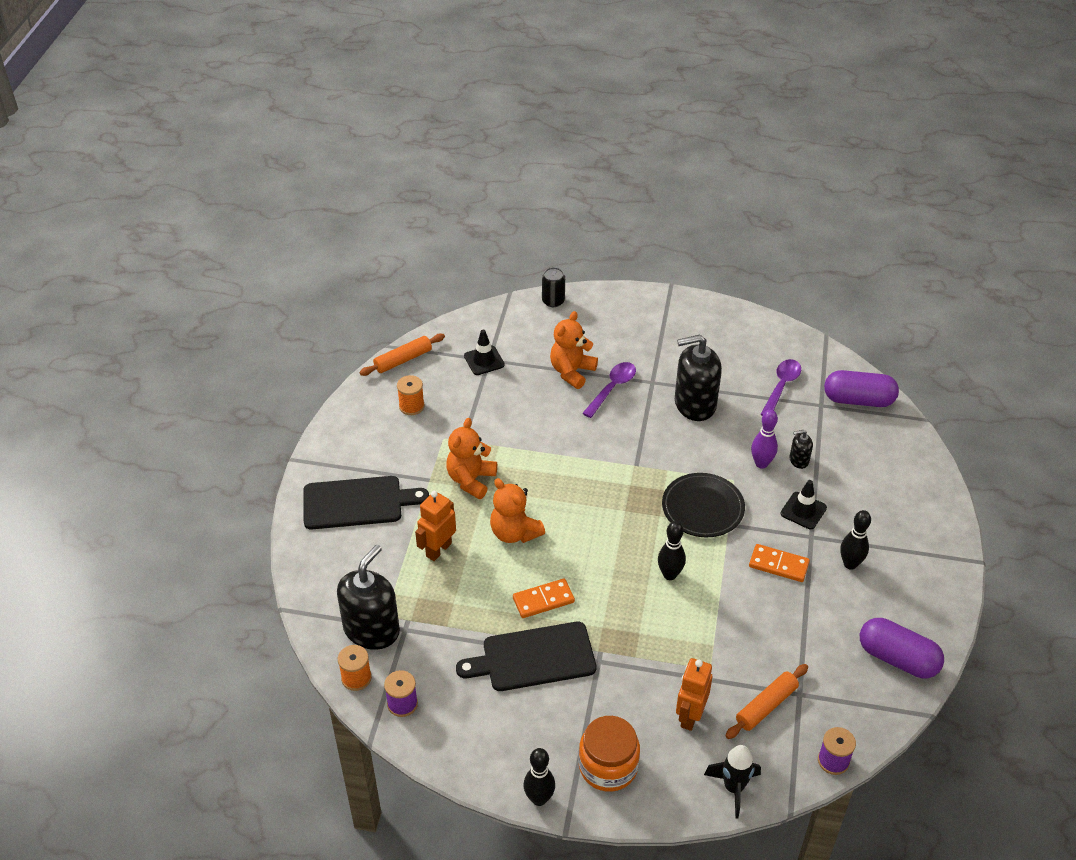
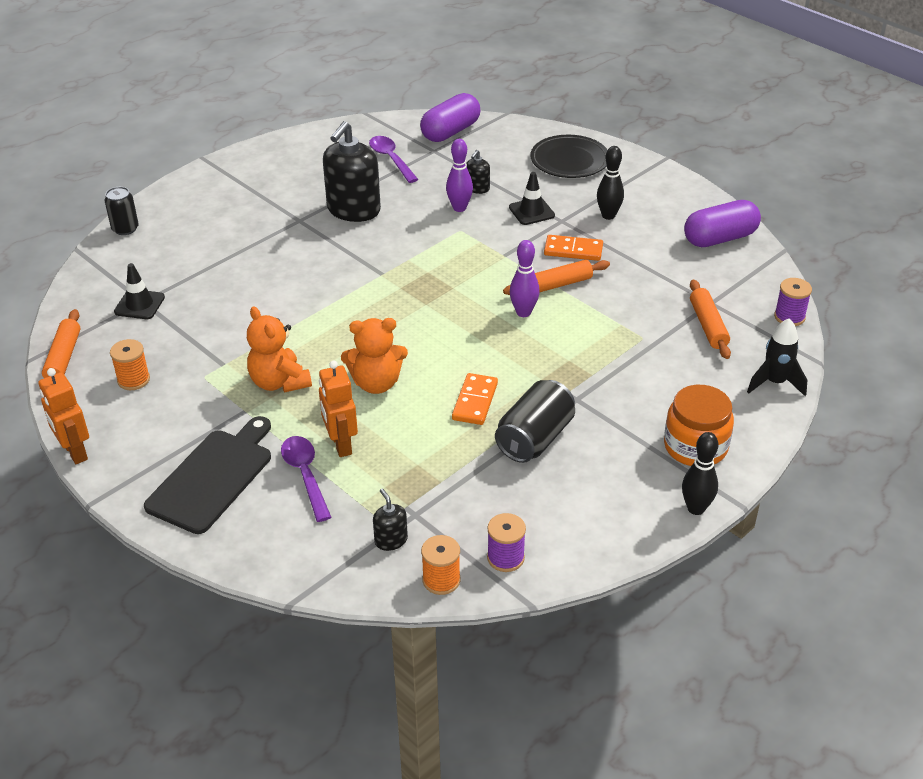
camera: 55 degrees left, 5 degrees down
black soap dispenser [337,545,400,650] -> black soap dispenser [373,488,408,551], size x0.45
black cutting board [456,622,596,691] -> black can [495,380,575,463]
orange teddy bear [550,311,598,389] -> none
purple spoon [582,362,636,418] -> purple spoon moved to [281,436,331,522]
black bowling pin [658,521,686,580] -> purple bowling pin [510,240,540,317]
black plate [662,473,745,537] -> black plate moved to [530,135,607,178]
orange robot [676,658,713,731] -> orange robot moved to [38,368,89,464]
orange domino [749,544,810,582] -> orange domino turned 45 degrees clockwise [544,235,603,261]
none -> orange rolling pin [503,260,610,295]

